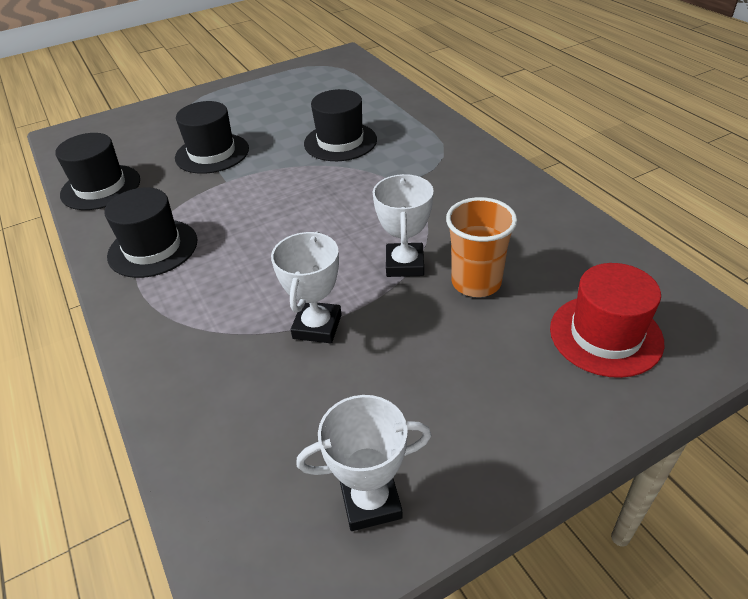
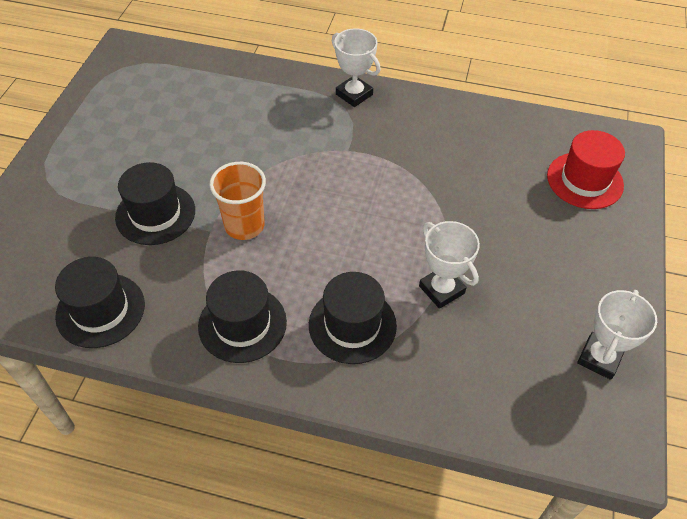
camera: 50 degrees left, 10 degrees up
black hat [304,89,377,161] -> black hat moved to [309,272,397,364]
white trophy [373,174,434,277] -> white trophy moved to [332,28,380,107]
orange cup [446,197,517,297] -> orange cup moved to [209,162,266,240]

